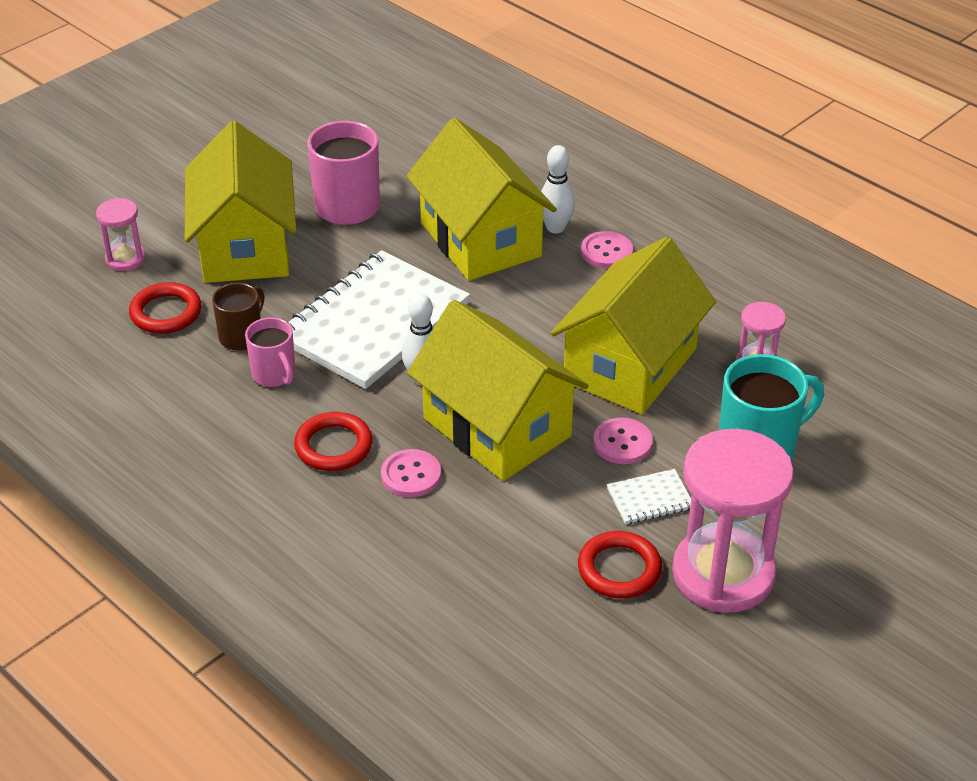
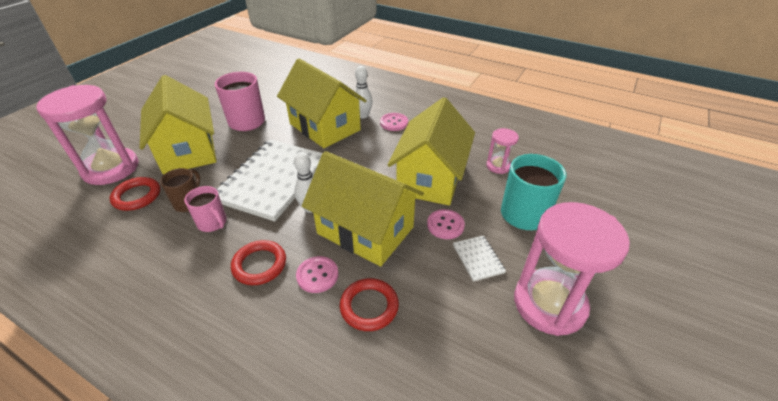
camera: 15 degrees left, 0 degrees up
pink hourglass [96,198,146,271] -> pink hourglass [36,85,139,185], size x2.10
red ring [578,531,662,599] -> red ring moved to [340,278,399,331]
white notebook [607,469,691,524] -> white notebook turned 75 degrees counterclockwise [453,235,506,282]

